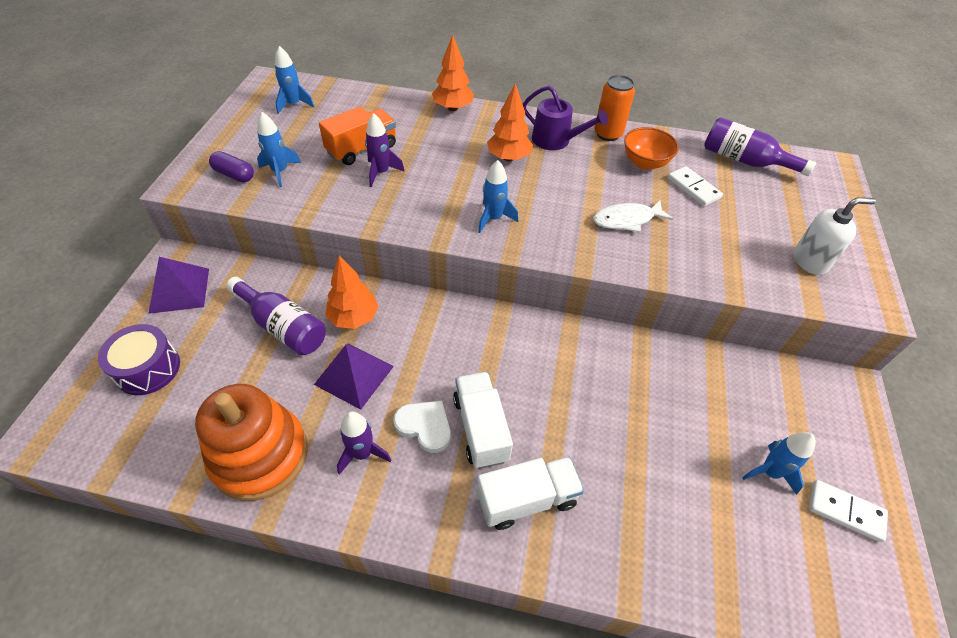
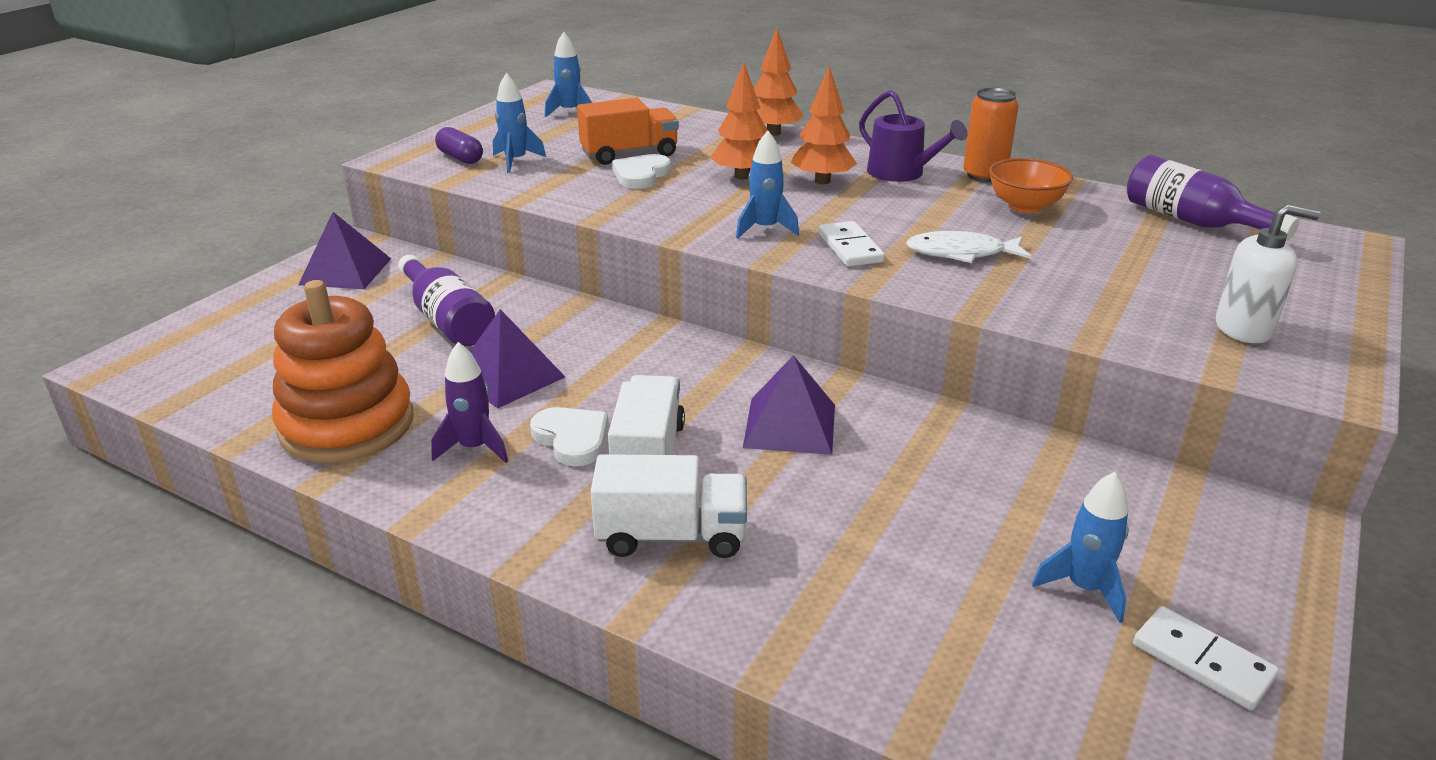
camera: 20 degrees right, 20 degrees down
purple drum [98,324,180,395] -> none
orange tree [325,255,379,329] -> orange tree moved to [710,62,768,180]
purple rocket [365,113,405,187] -> white heart [612,154,671,189]
white domino [668,166,723,206] -> white domino moved to [818,221,885,267]
none -> purple pyramid [743,355,835,455]

